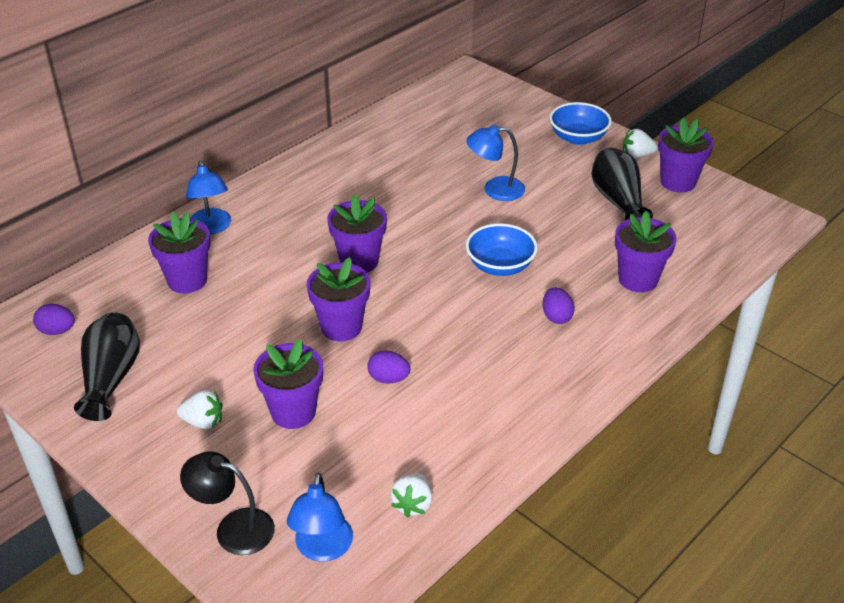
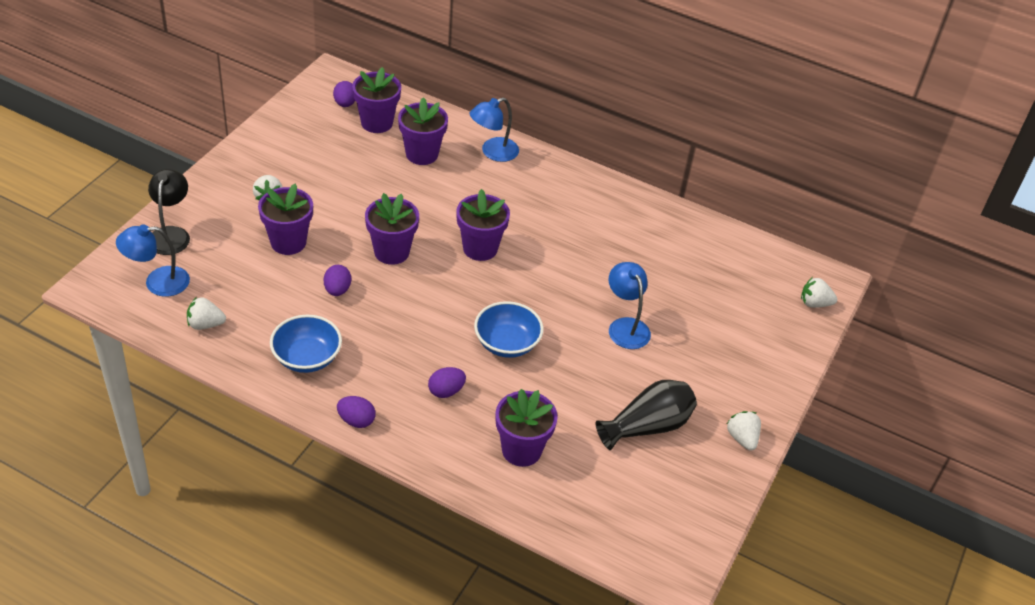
camera: 70 degrees right, 5 degrees up
black vase [74,312,140,421] -> none
blue bowl [549,102,612,145] -> blue bowl moved to [270,315,342,373]
purple flower pot [658,117,714,192] -> purple flower pot moved to [352,67,401,133]
none -> purple egg [337,396,375,428]
none -> white strawberry [801,277,837,308]

